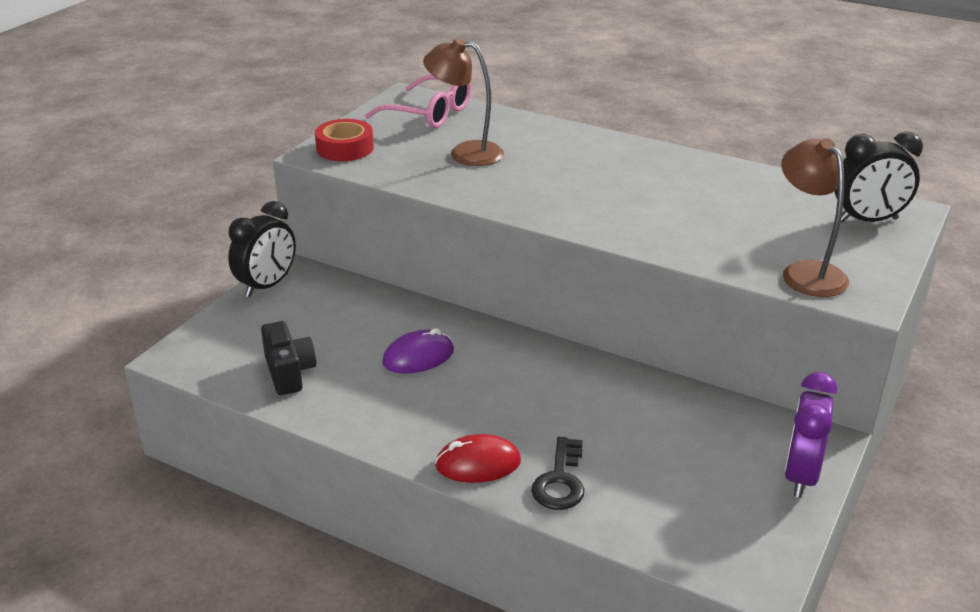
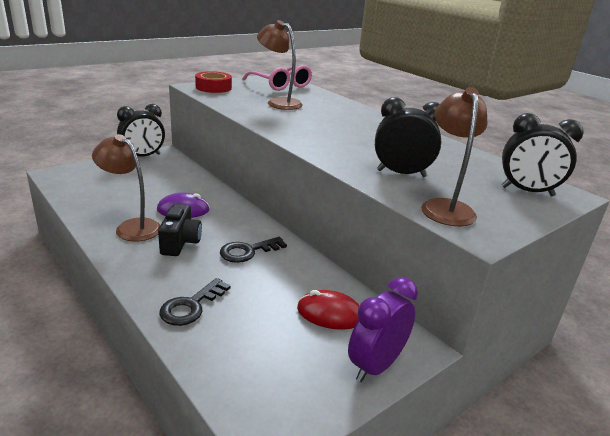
camera: 20 degrees right, 5 degrees down
black camera [261,321,317,395] -> black camera moved to [158,204,202,256]
red mouse [435,434,521,483] -> red mouse moved to [297,290,360,330]
none -> brown lamp [92,134,160,241]
none -> black key [220,237,287,263]
none -> black clock [375,97,441,177]

